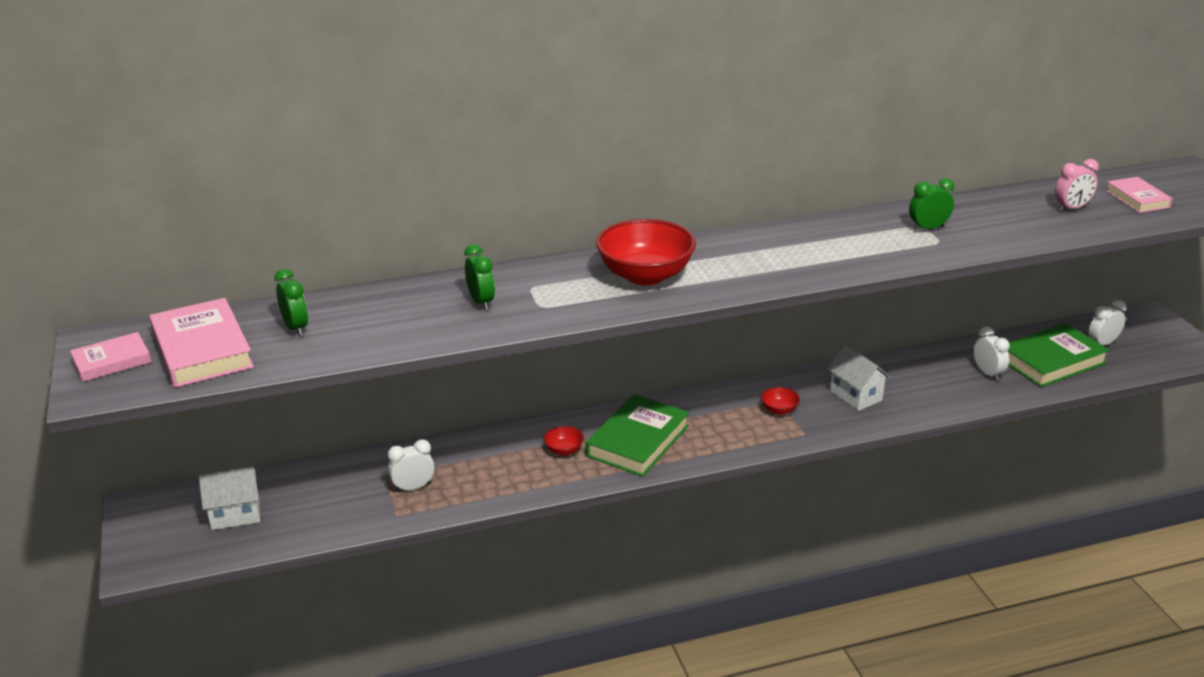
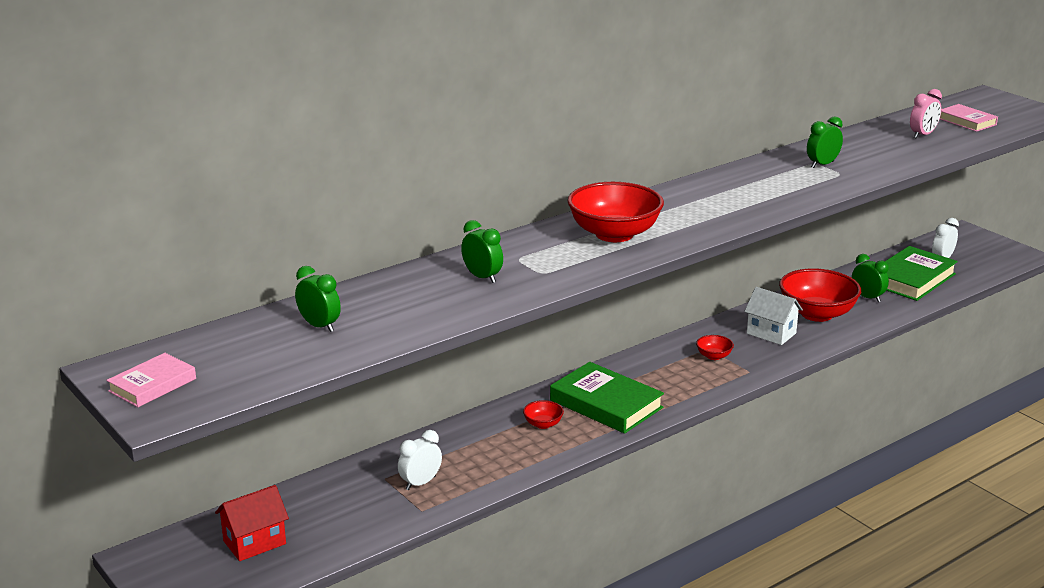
camera: 20 degrees left, 5 degrees down
pink book [149,298,254,388] -> none
white house [199,467,260,530] -> red house [215,485,289,561]
green book [586,394,689,477] -> green book turned 60 degrees counterclockwise [550,362,664,434]
white clock [973,327,1010,381] -> green clock [852,254,889,302]
none -> red bowl [779,268,861,322]

